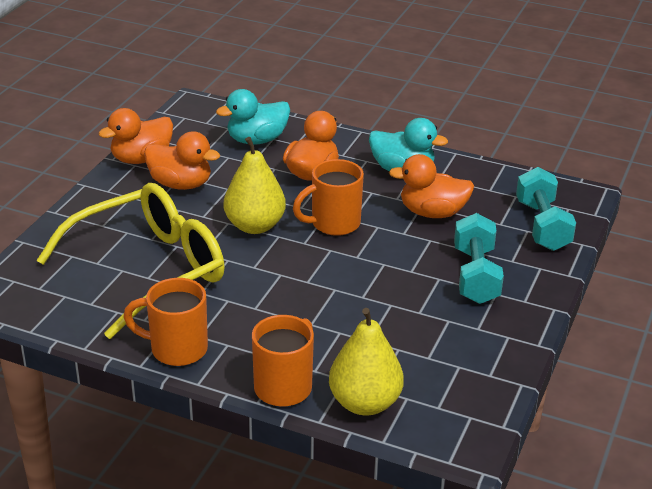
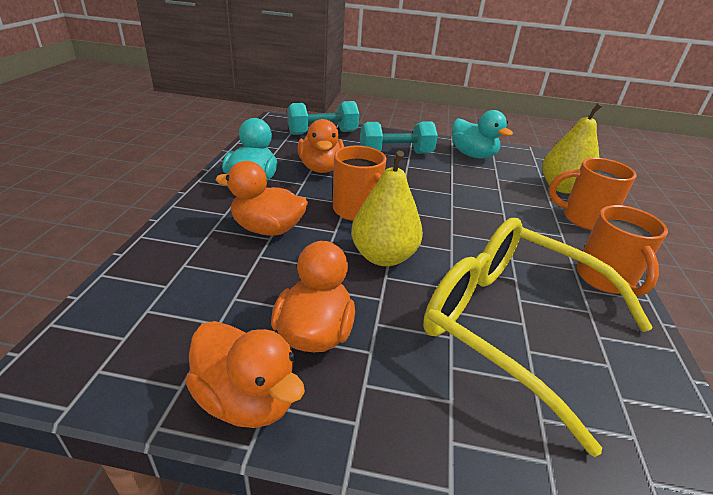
camera: 105 degrees left, 0 degrees up
turquoise duck [216,89,290,145] -> turquoise duck moved to [452,110,513,159]

